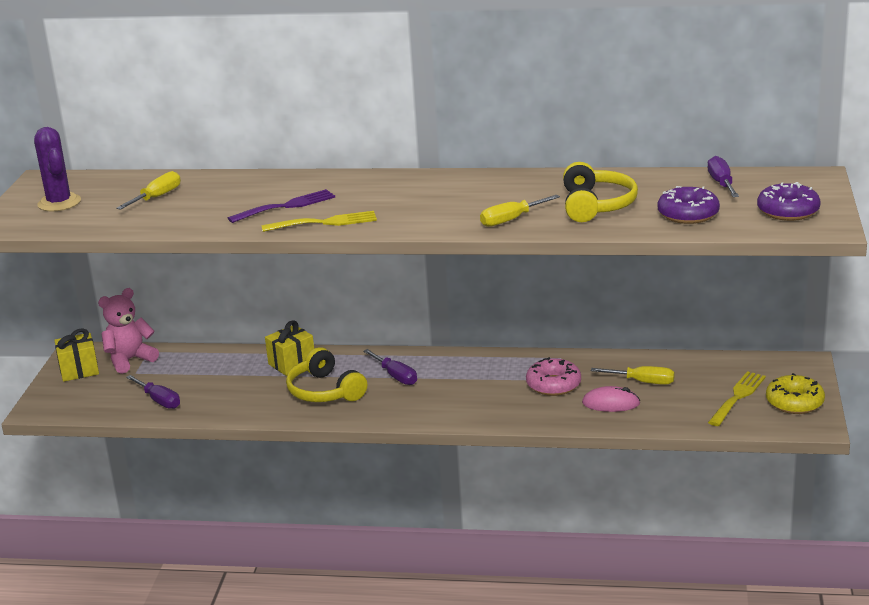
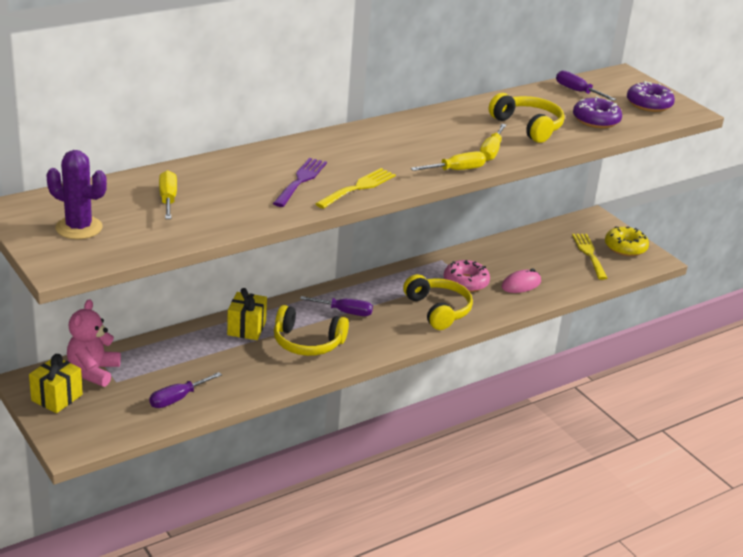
camera: 45 degrees left, 5 degrees up
purple screwdriver [126,375,180,409] -> purple screwdriver turned 135 degrees clockwise [149,372,222,408]
yellow screwdriver [591,366,675,385] -> yellow screwdriver moved to [411,151,486,171]
none -> yellow headphones [403,274,473,330]

